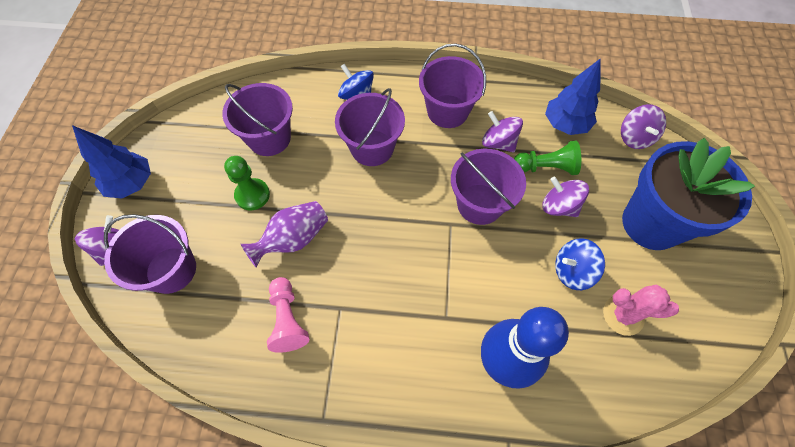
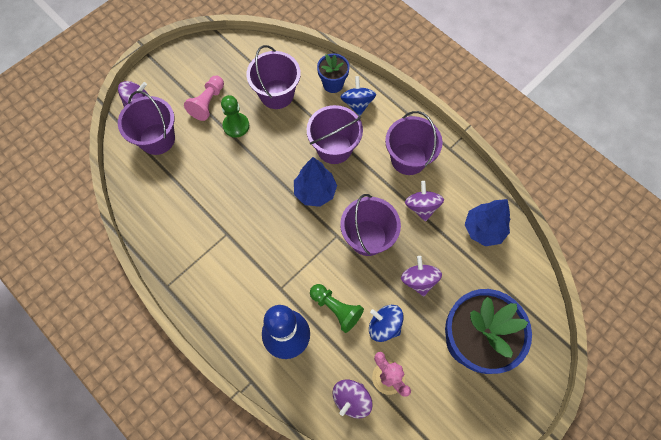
camera: 40 degrees right, 5 degrees up
blue tree [72,125,151,198] -> blue tree moved to [294,157,337,207]
purple vase [241,201,328,267] -> none
pink pawn [267,277,309,353] -> pink pawn moved to [184,76,224,121]
green pawn [514,141,581,175] -> green pawn moved to [310,284,364,333]
purple spinning top [621,104,666,149] -> purple spinning top moved to [333,379,373,419]
none -> blue flower pot [317,53,350,93]

